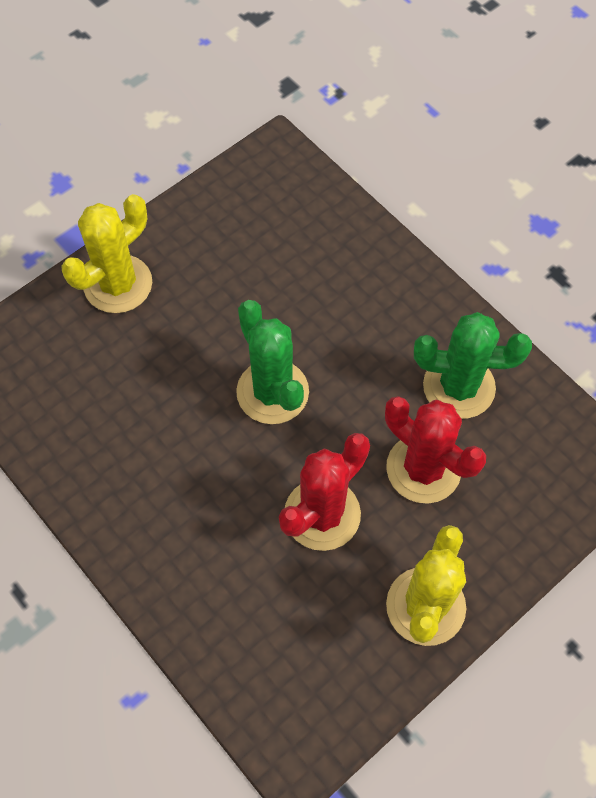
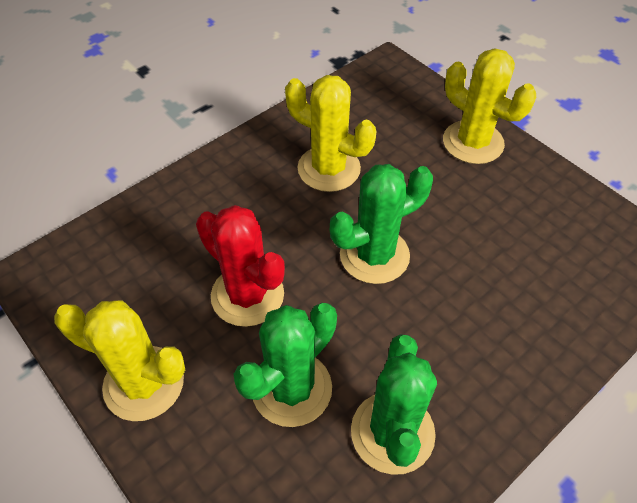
camera: 90 degrees right, 10 degrees down
red cactus [385,396,486,504] -> green cactus [234,303,337,427]
none -> yellow cactus [285,75,376,192]

